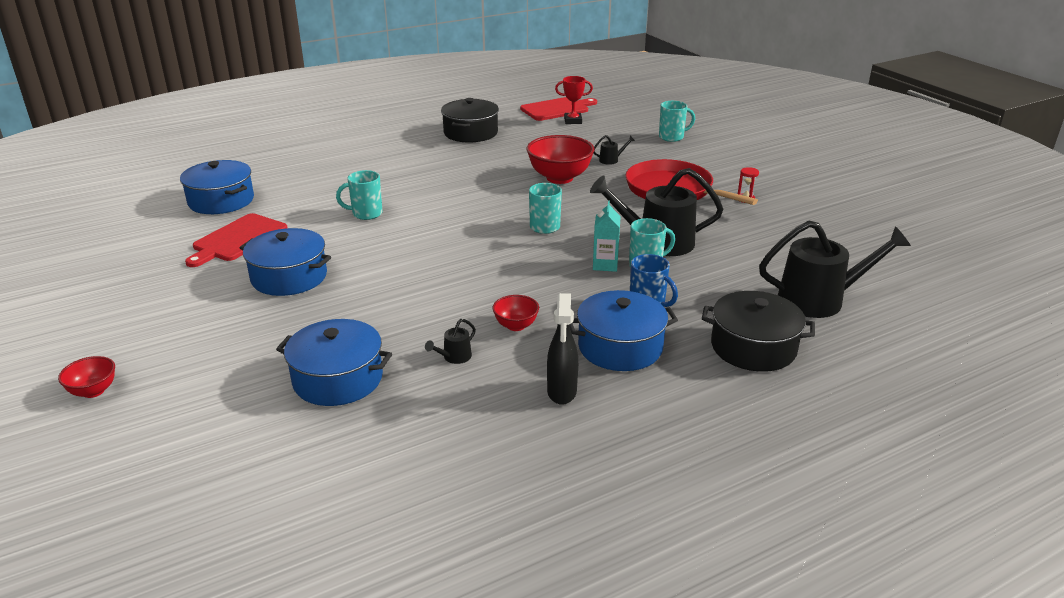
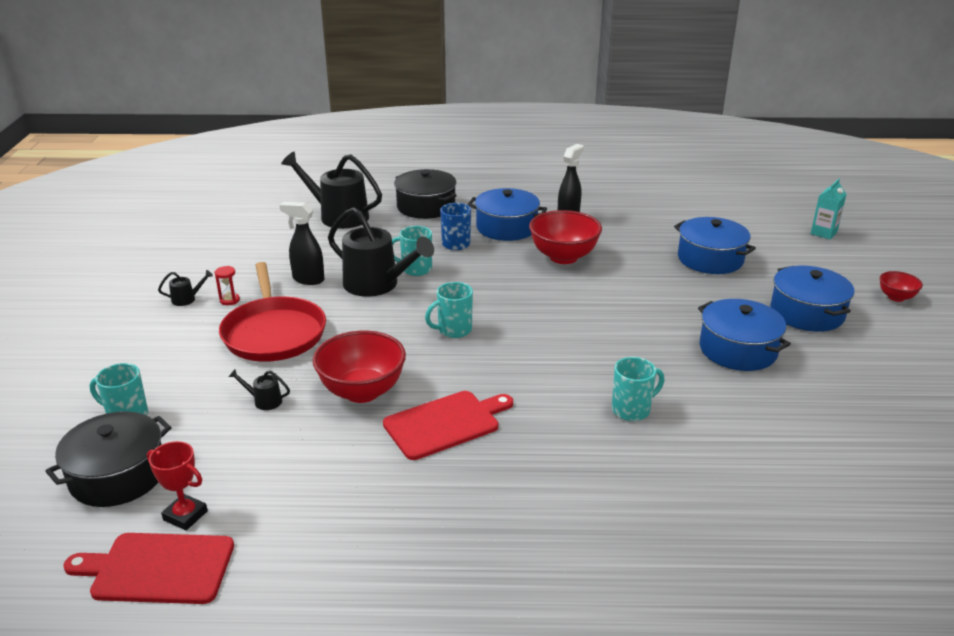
camera: 150 degrees left, 0 degrees up
blue pot [180,160,254,214] -> blue pot moved to [770,266,854,332]
red cutting board [185,213,288,267] -> red cutting board moved to [383,391,513,460]
turquoise mug [336,170,382,220] -> turquoise mug turned 45 degrees counterclockwise [612,357,664,421]
black watering can [425,319,476,364] -> black watering can moved to [158,270,213,306]
black pot [441,98,499,142] -> black pot moved to [45,411,171,507]
red bowl [493,295,539,331] -> red bowl [529,210,602,264], size x1.94
turquoise carton [593,201,621,272] -> turquoise carton moved to [811,178,846,240]
none -> black spray bottle [279,202,324,285]

